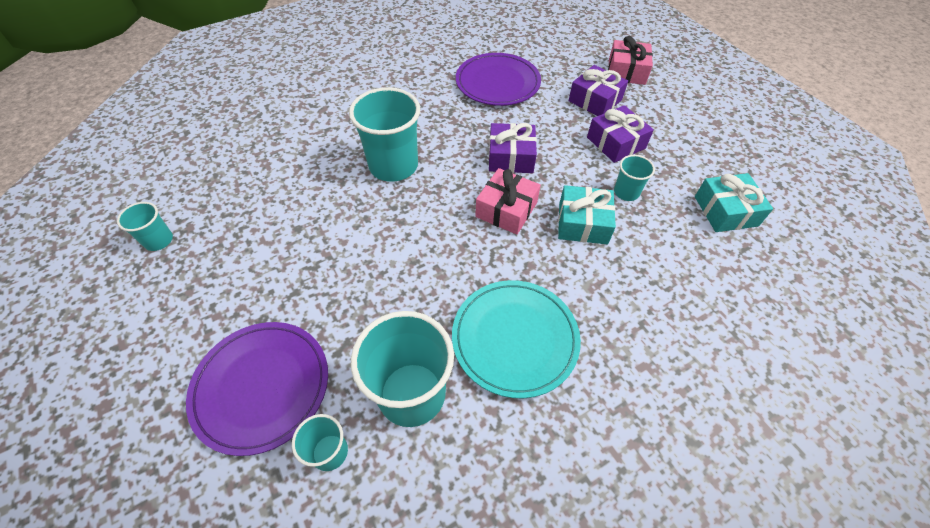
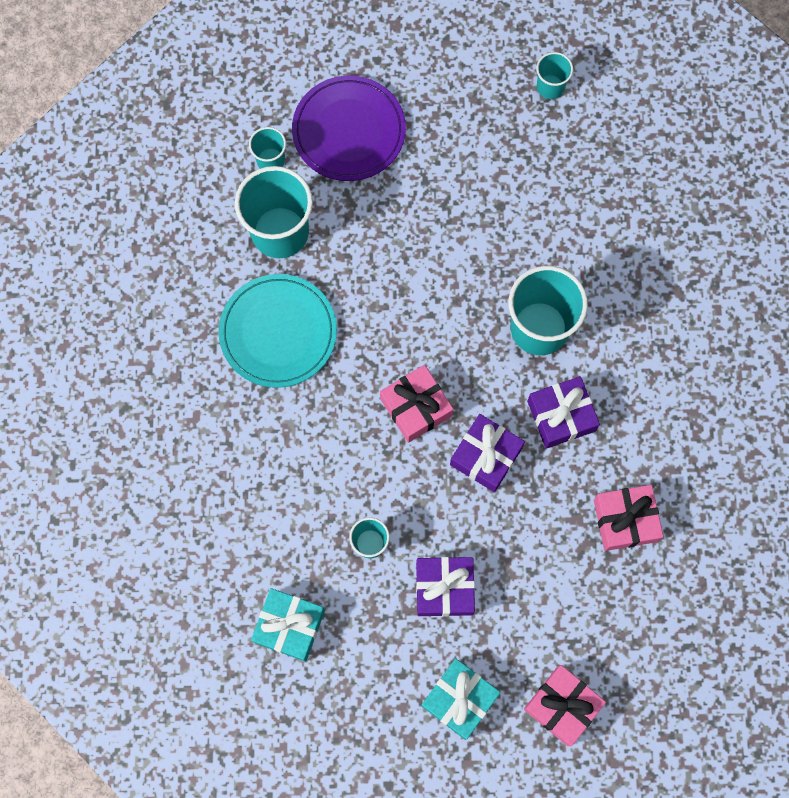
camera: 120 degrees right, 20 degrees up
purple plate [456,53,541,106] -> pink gift [594,485,664,551]
turquoise gift [558,185,616,244] -> turquoise gift moved to [421,658,501,740]
purple gift [569,65,628,116] -> purple gift moved to [527,376,600,449]

